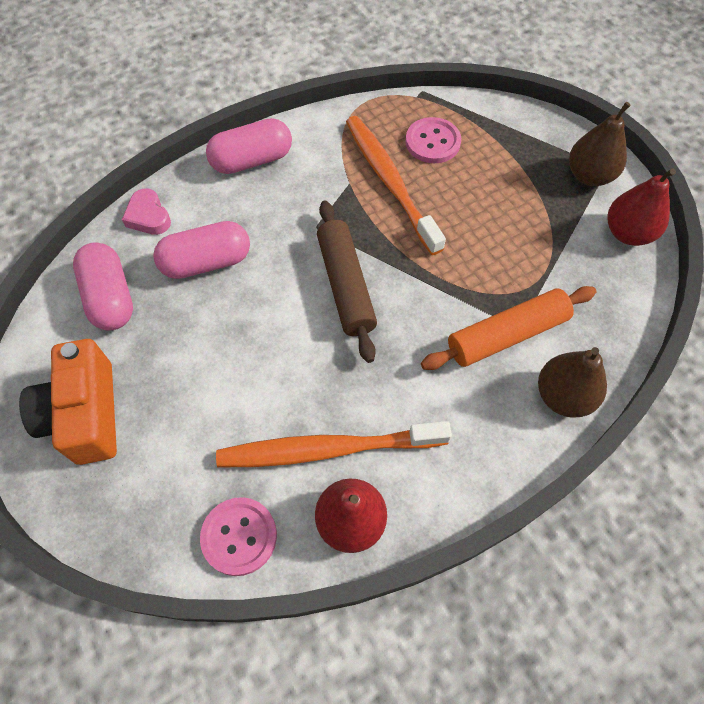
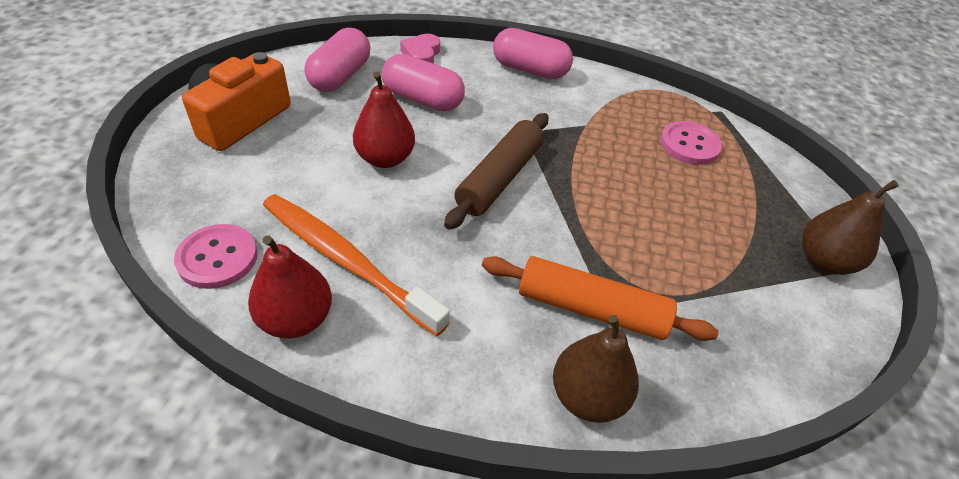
camera: 40 degrees right, 15 degrees down
orange toothbrush [346,116,446,255] -> none
red pear [608,168,676,246] -> red pear moved to [353,71,415,168]

